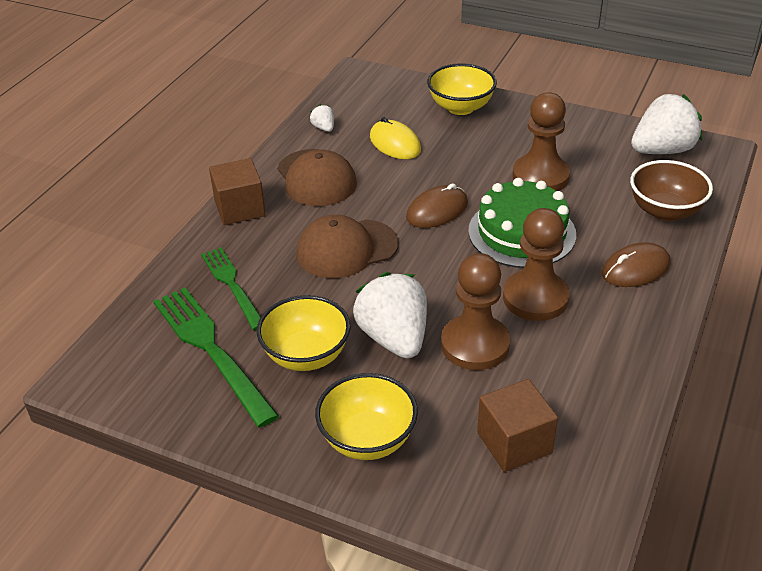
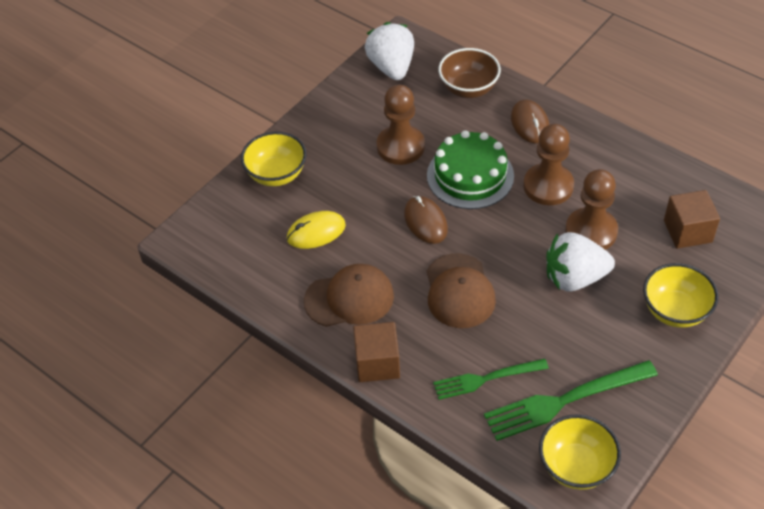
camera: 75 degrees left, 10 degrees up
yellow bowl [257,295,351,371] -> yellow bowl moved to [539,414,621,490]
white strawberry [310,104,334,132] -> none

